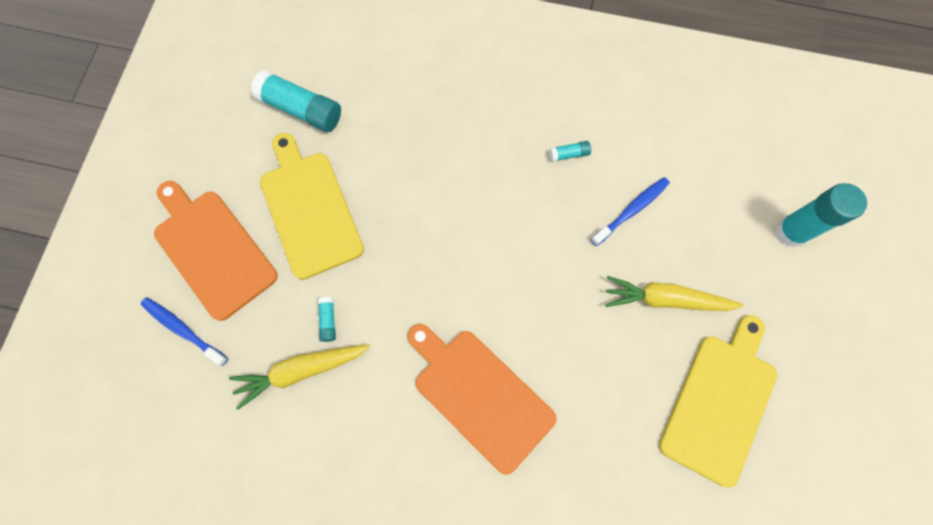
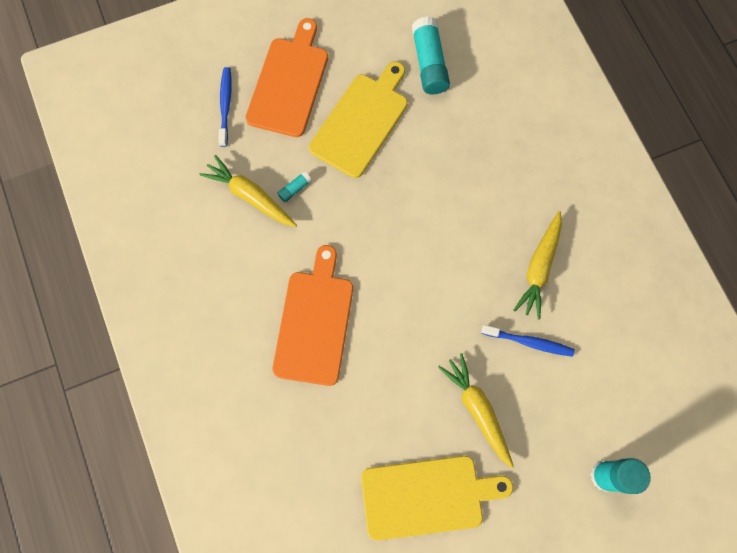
camera: 55 degrees right, 0 degrees up
turquoise glue stick [549,141,591,162] -> yellow carrot [514,211,562,320]

